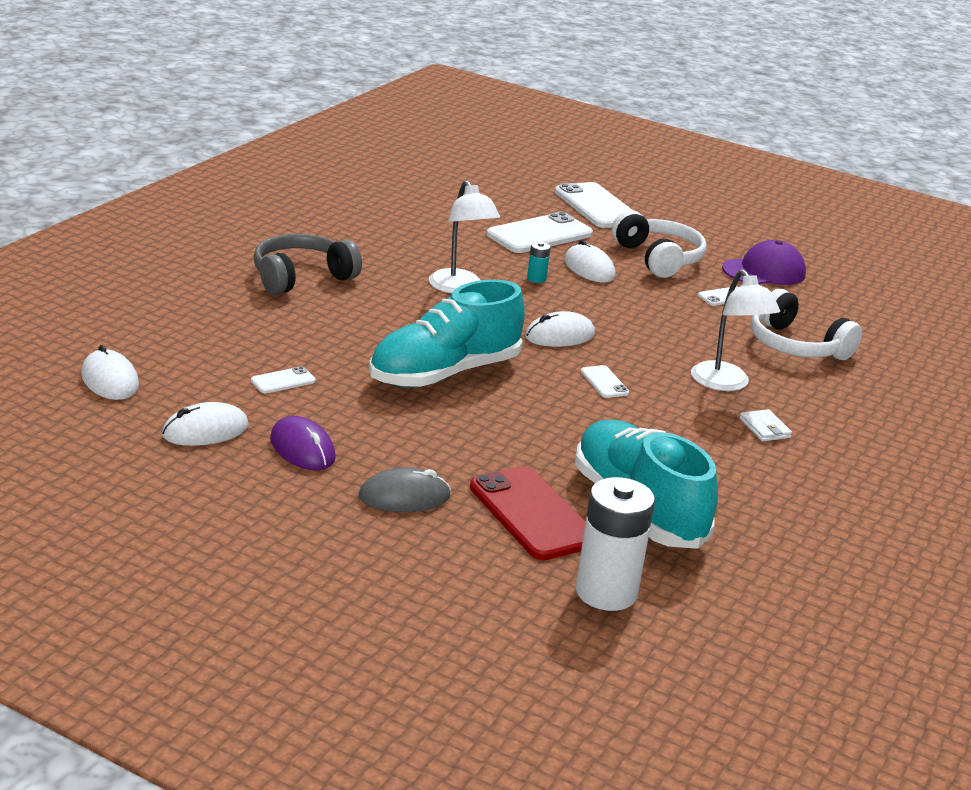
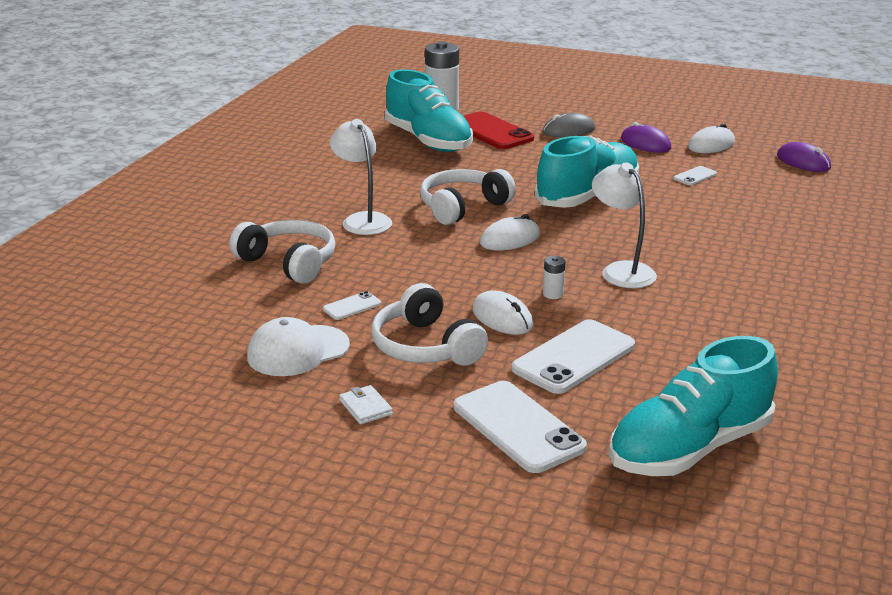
camera: 175 degrees right, 0 degrees up
white mouse [81,345,139,400] -> purple mouse [777,142,831,172]
grey headphones [254,234,362,295] -> none
turquoise battery [527,242,551,283] -> white battery [543,256,565,299]
white phone [581,365,629,398] -> white headphones [420,169,516,225]
purple cap [722,240,806,285] -> white cap [247,317,350,376]
white wallet [740,409,792,441] -> white wallet moved to [339,385,393,425]
none -> turquoise shoe [609,336,778,476]

